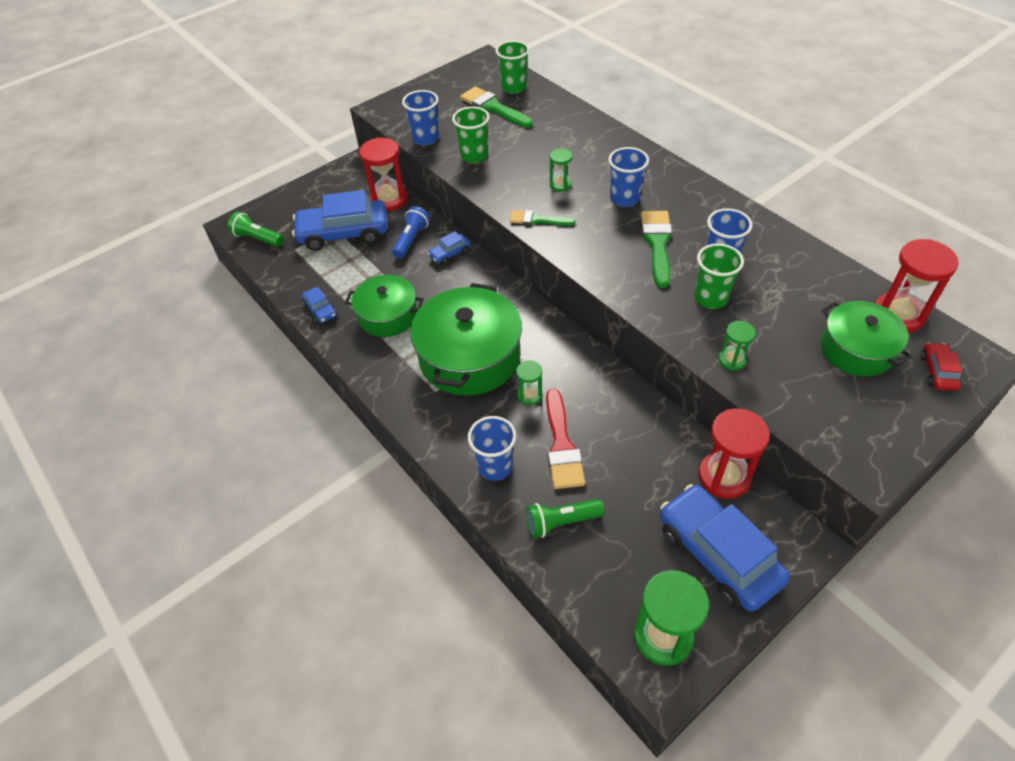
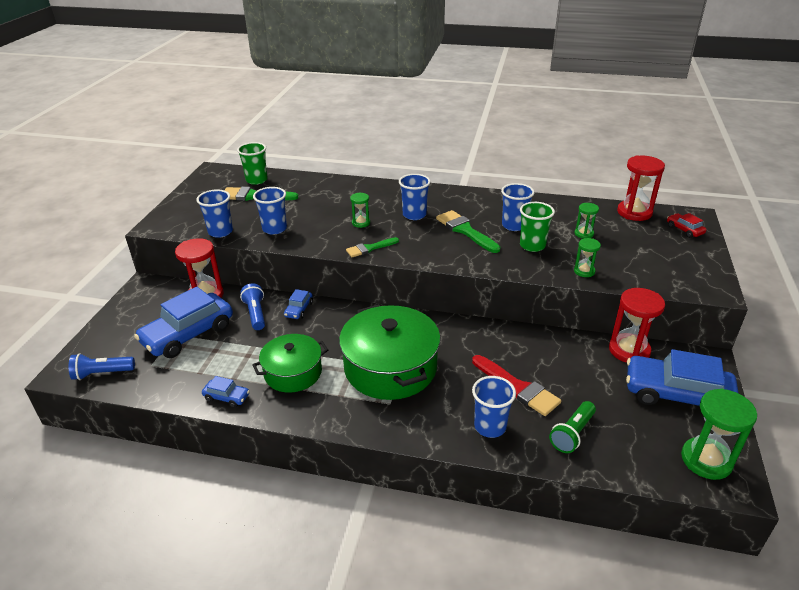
camera: 40 degrees left, 15 degrees down
green flashlight [228,212,284,247] -> blue flashlight [69,353,135,380]
green cup [452,106,490,163] -> blue cup [253,187,287,235]
green hourglass [516,360,543,405] -> green hourglass moved to [574,203,599,239]
green pot [821,301,912,376] -> none

